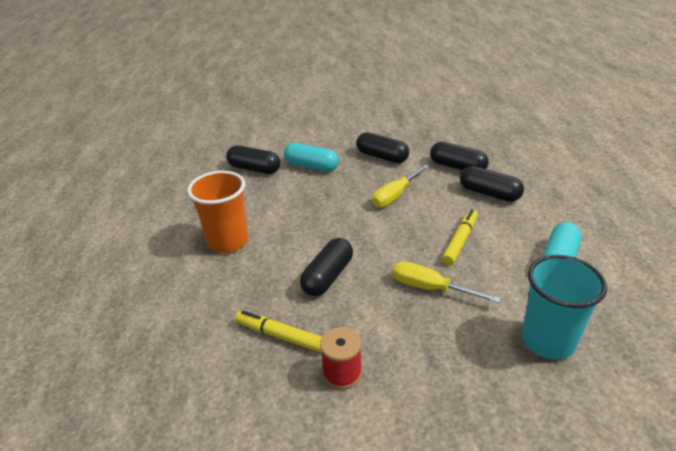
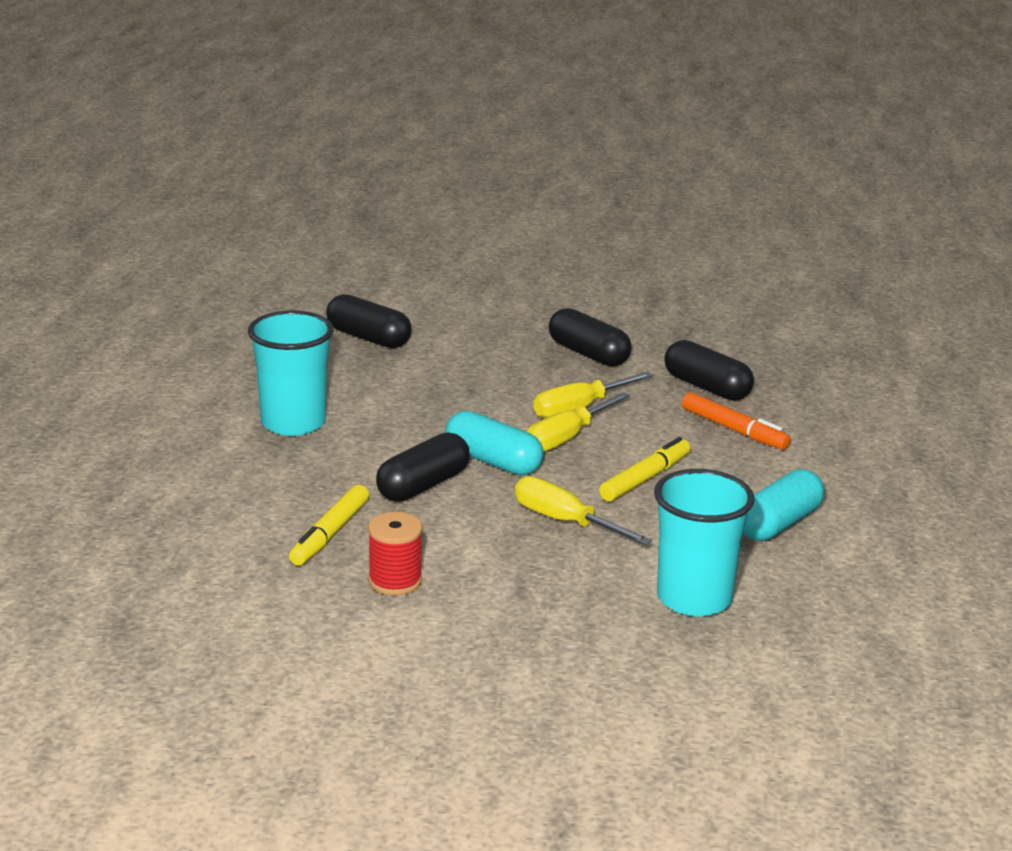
camera: 10 degrees right, 10 degrees down
orange cup [187,171,248,253] -> turquoise cup [248,310,334,436]
yellow marker [235,311,322,353] -> yellow marker turned 105 degrees counterclockwise [289,485,369,566]
turquoise capsule [284,143,339,172] -> turquoise capsule moved to [445,411,544,475]
black capsule [460,166,524,202] -> orange marker [682,392,791,450]
none -> yellow screwdriver [527,392,630,451]

